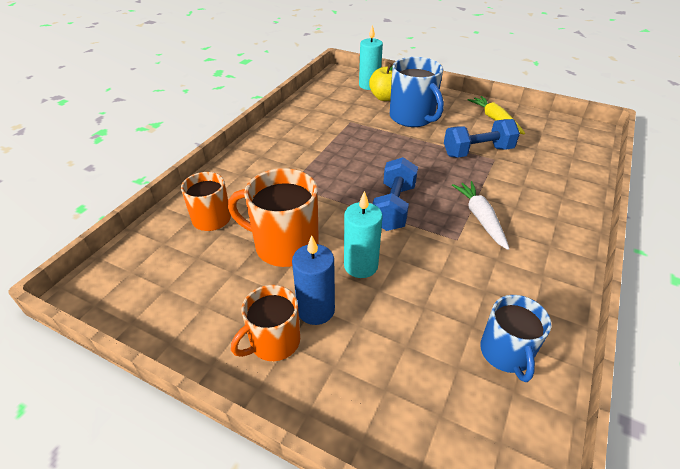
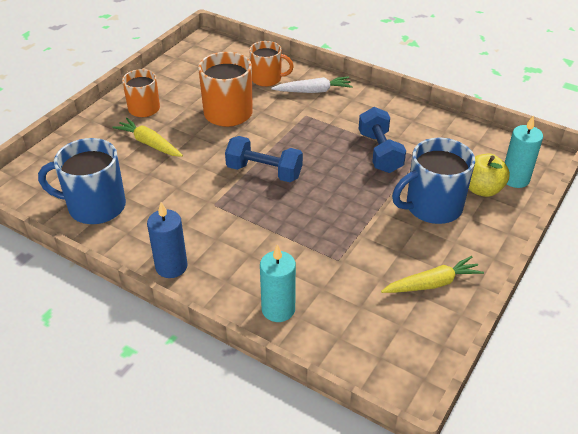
camera: 95 degrees right, 0 degrees up
blue candle [292,235,335,325] -> blue candle moved to [147,202,187,278]
turquoise candle [344,191,383,278] -> turquoise candle moved to [260,244,296,322]
blue dumbbell [444,119,520,158] -> blue dumbbell moved to [359,107,406,173]
white carrot [452,181,509,250] -> white carrot moved to [271,76,353,93]
blue mug [480,295,551,382] -> blue mug [38,138,126,224], size x1.53
none -> yellow carrot [112,118,183,157]

